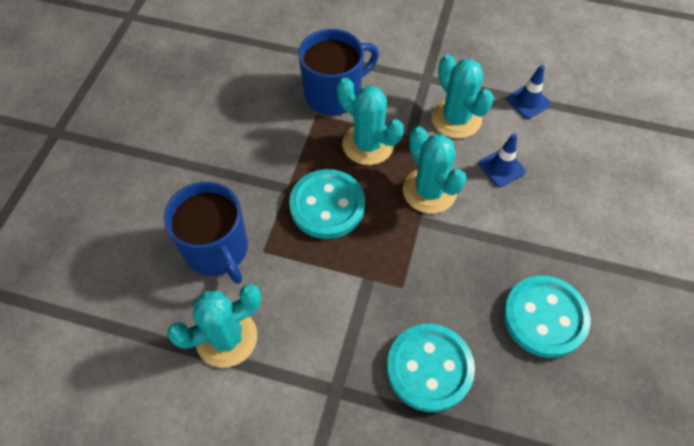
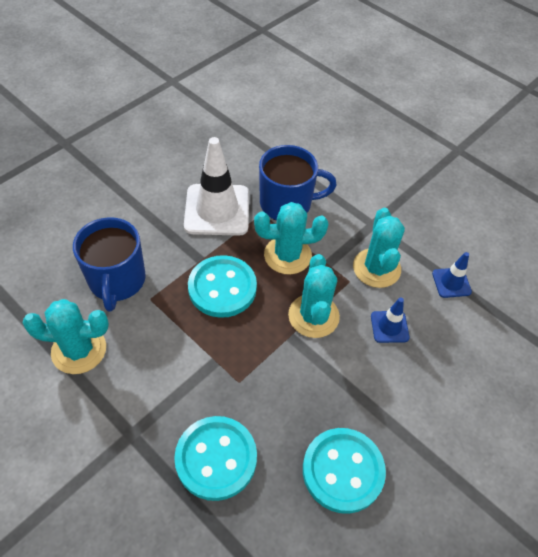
camera: 25 degrees right, 5 degrees down
turquoise cactus [337,77,404,165] -> turquoise cactus turned 75 degrees counterclockwise [254,202,328,275]
none -> white traffic cone [184,137,249,236]

